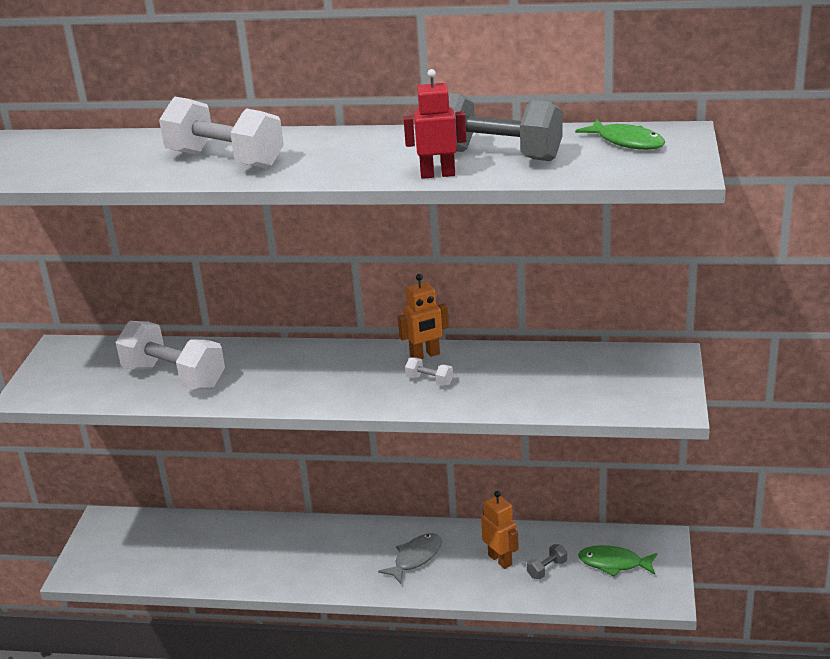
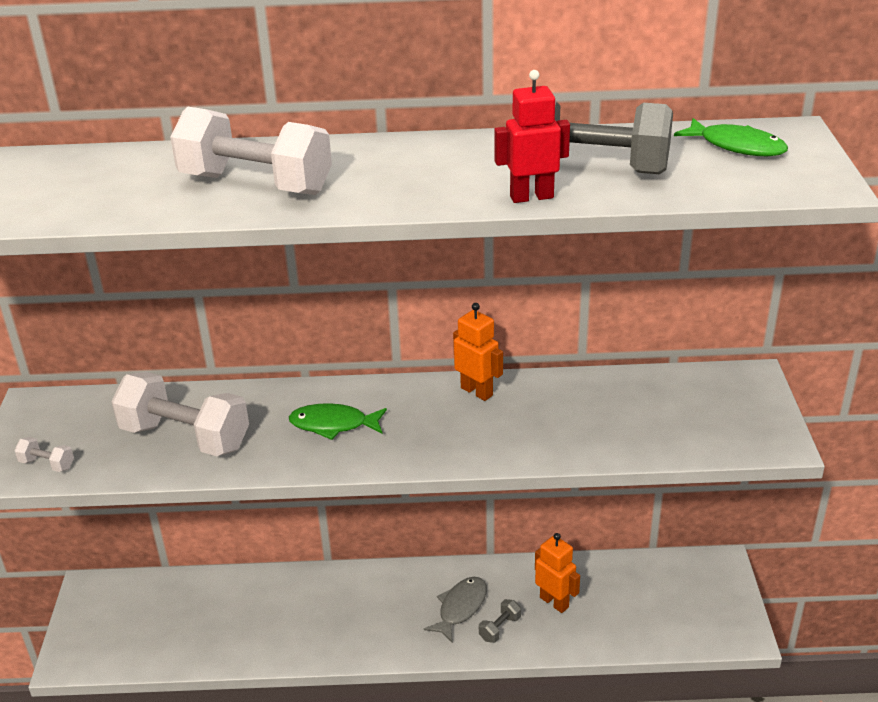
camera: 10 degrees left, 5 degrees up
orange robot [398,274,449,359] -> orange robot turned 105 degrees counterclockwise [453,303,503,401]
white dumbbell [405,357,453,386] -> white dumbbell moved to [14,437,74,472]
grey dumbbell [527,544,567,579] -> grey dumbbell moved to [479,599,521,643]
green fish [578,545,657,577] -> green fish moved to [289,403,387,440]

